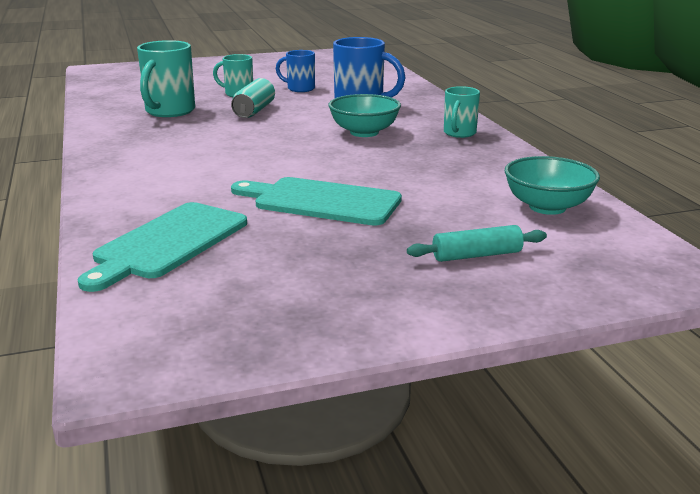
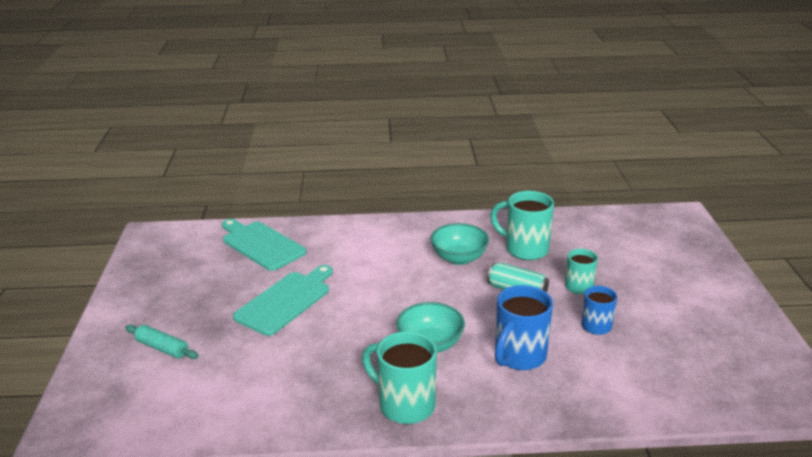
camera: 105 degrees right, 5 degrees up
turquoise rolling pin [407,225,547,262] -> turquoise rolling pin turned 60 degrees counterclockwise [125,325,199,359]
turquoise mug [444,86,480,138] -> turquoise mug [362,331,437,424], size x1.64
turquoise bowl [505,156,600,215] -> turquoise bowl moved to [430,223,489,265]

